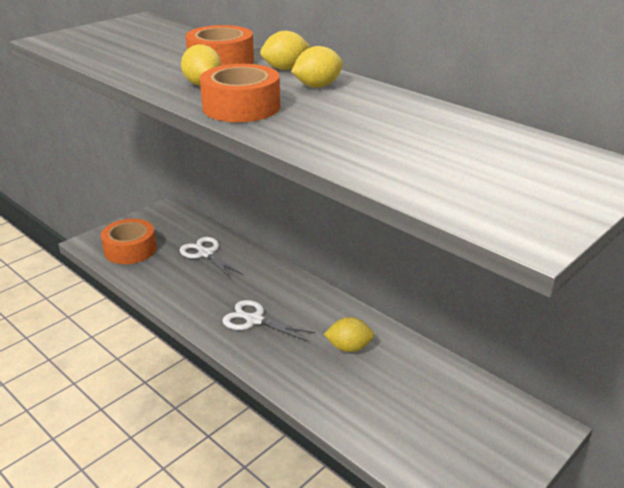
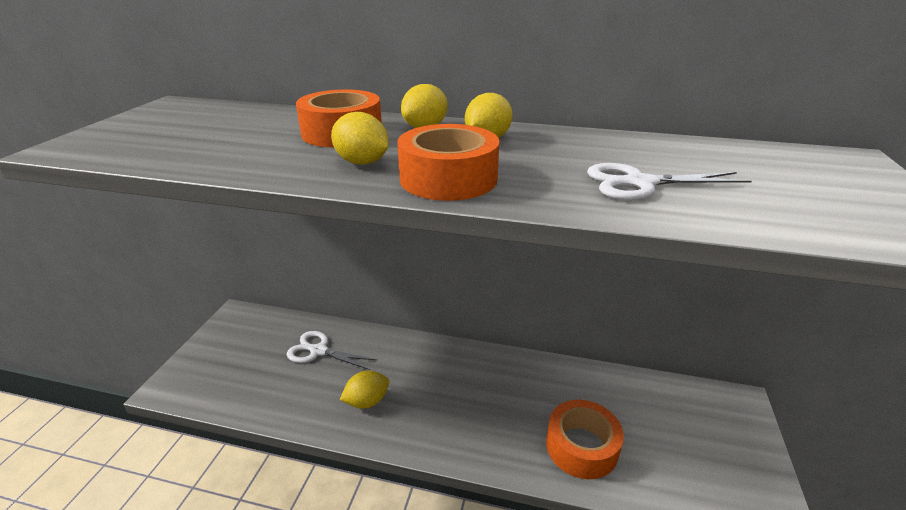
camera: 30 degrees left, 0 degrees up
orange tape [101,219,157,264] -> orange tape moved to [546,400,624,479]
white scissors [222,300,315,342] -> white scissors moved to [587,163,752,200]
yellow lemon [324,317,374,352] -> yellow lemon moved to [340,371,389,409]

